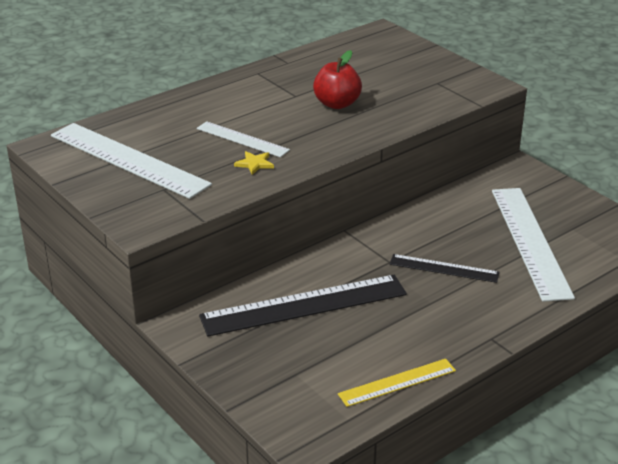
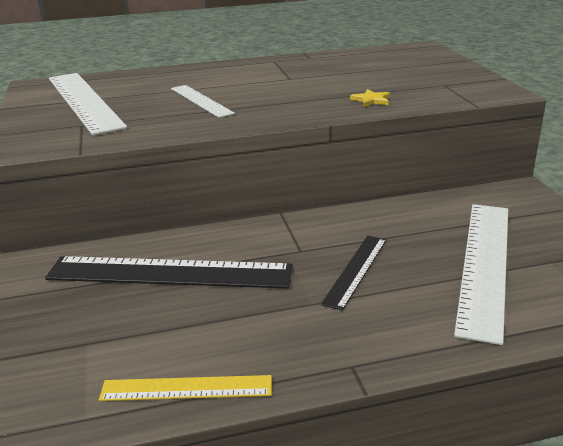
camera: 25 degrees right, 5 degrees down
yellow star [234,151,274,175] -> yellow star moved to [350,89,390,107]
red apple [313,50,362,109] -> none
black ruler [389,254,500,283] -> black ruler turned 75 degrees clockwise [321,236,387,311]

